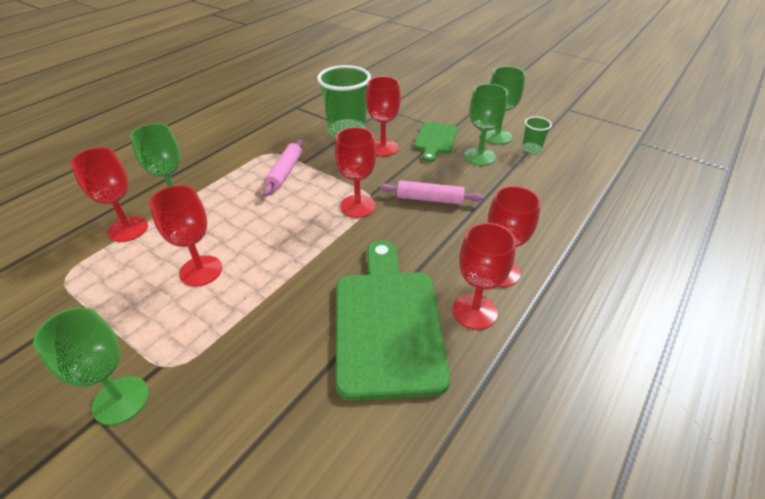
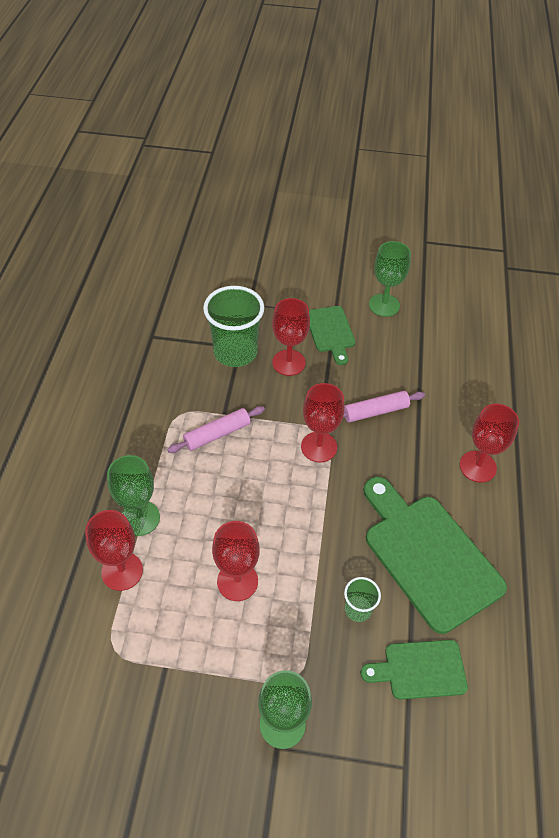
camera: 30 degrees left, 10 degrees up
pink rolling pin [263,139,303,196] -> pink rolling pin turned 75 degrees clockwise [167,406,265,453]
red goblet [453,223,516,330] -> none
green goblet [464,84,508,166] -> none
green cup [522,116,552,154] -> green cup moved to [344,577,381,622]
none -> green cutting board [361,640,468,700]

